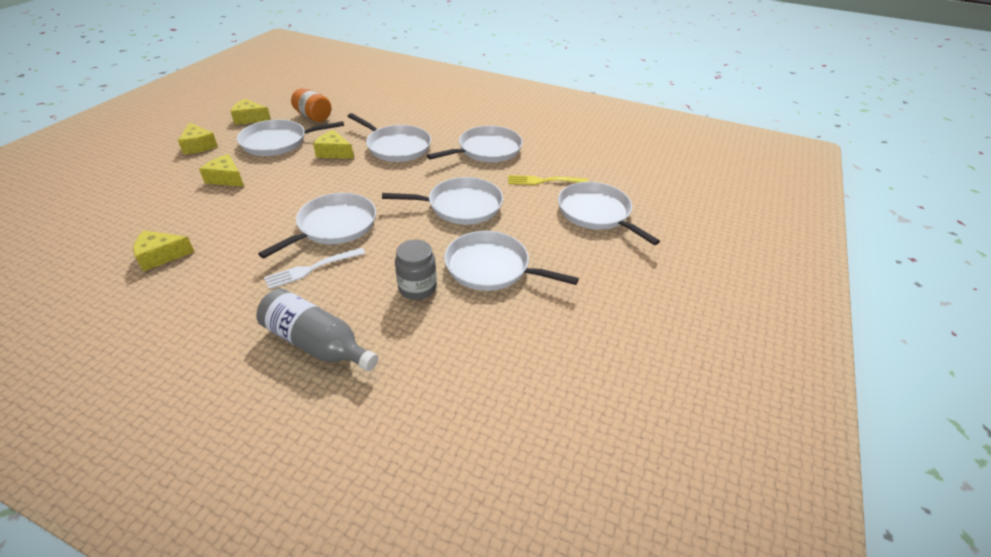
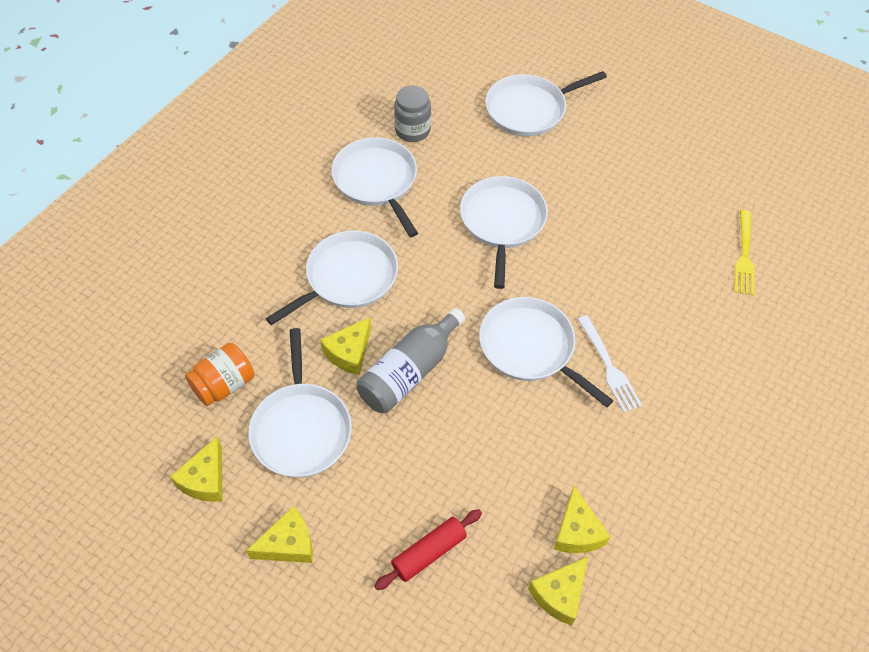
camera: 80 degrees left, 15 degrees up
yellow cheese [199,154,244,187] -> yellow cheese moved to [528,557,588,626]
grey bottle [256,288,378,371] -> grey bottle moved to [356,308,465,413]
grey jar [395,240,437,300] -> grey jar moved to [394,85,431,142]
white pan [444,231,579,291] -> none
yellow fork [508,175,588,185] -> yellow fork moved to [734,210,754,296]
none -> red rolling pin [374,509,482,590]

